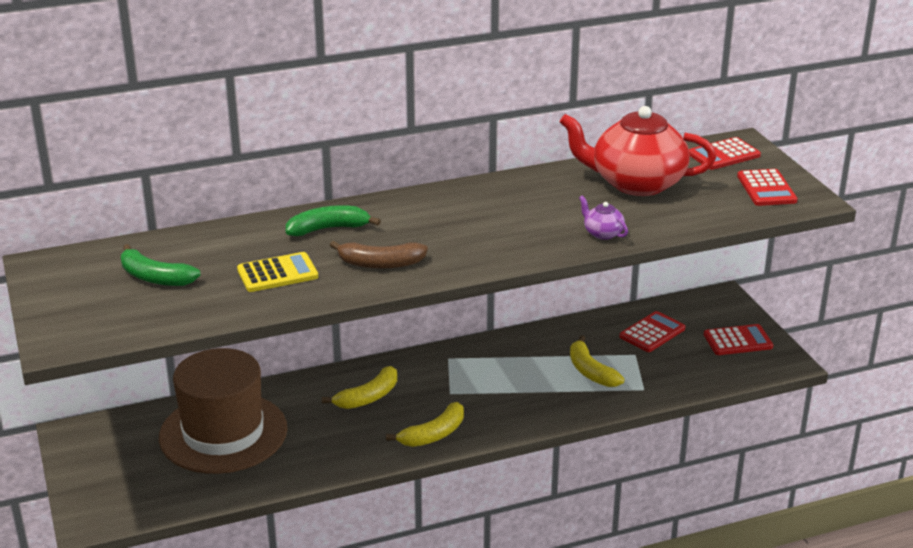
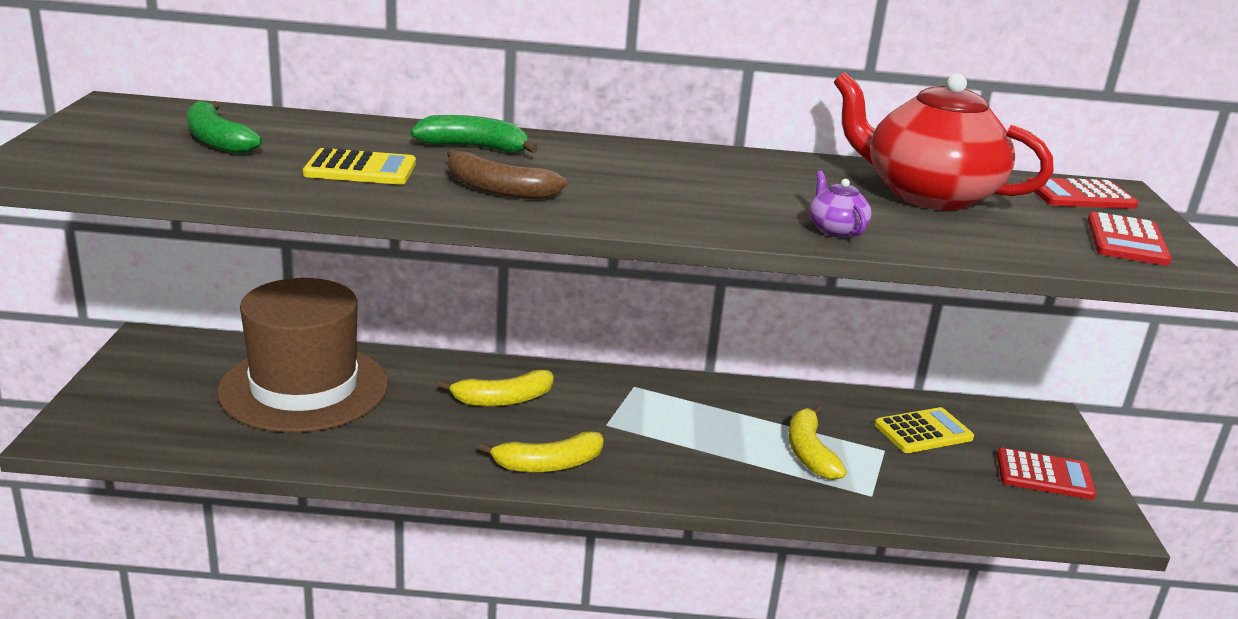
camera: 20 degrees right, 5 degrees down
red calculator [620,311,685,352] -> yellow calculator [875,407,974,453]

